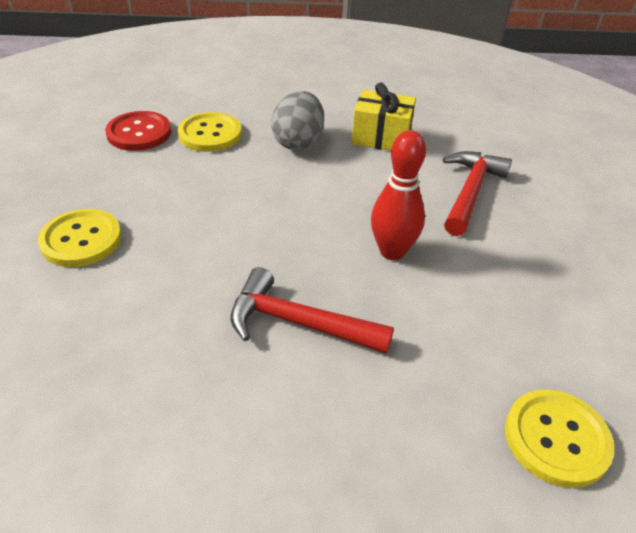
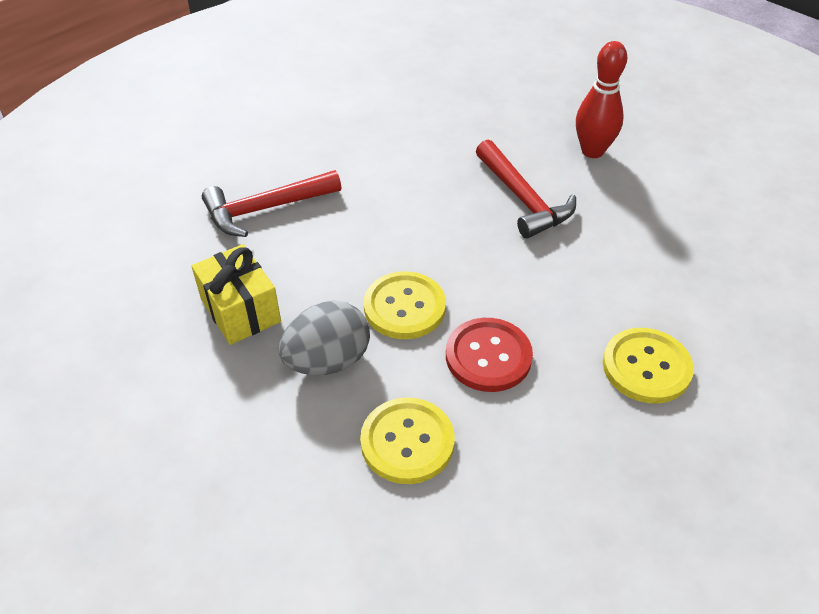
camera: 135 degrees left, 5 degrees up
red button [105,111,171,151] -> red button moved to [446,318,533,392]
red bowling pin [371,130,426,260] -> red bowling pin moved to [576,41,627,158]
yellow button [505,390,614,488] -> yellow button moved to [364,271,446,339]

